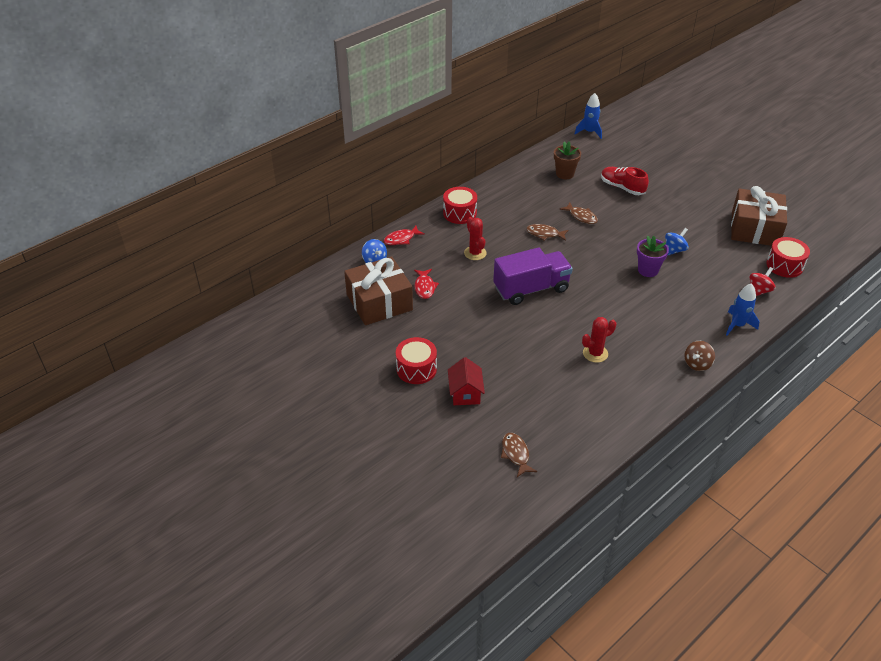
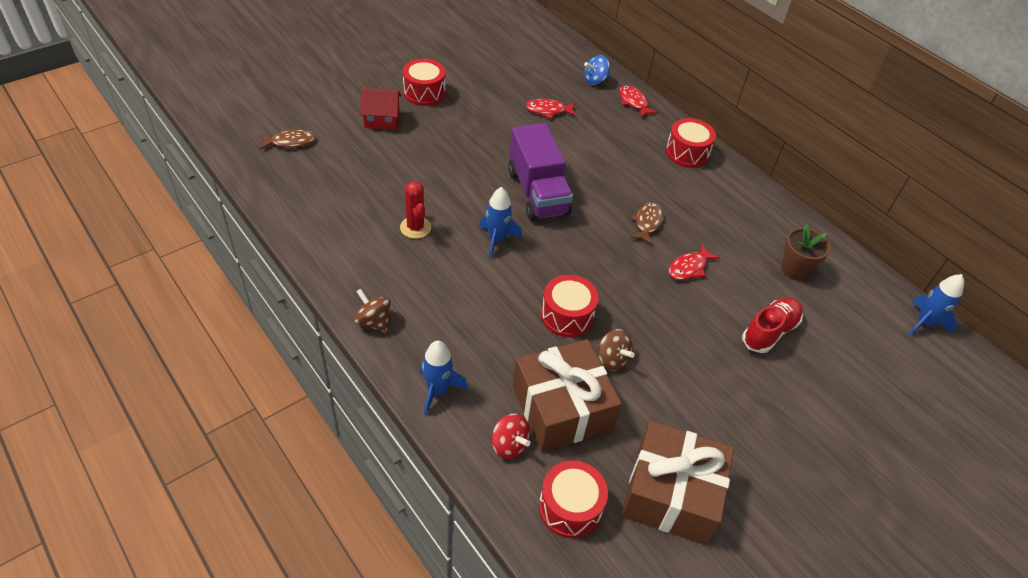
camera: 90 degrees right, 5 degrees up
brown gift [344,256,413,325] -> brown gift moved to [513,339,622,452]
red cactus [464,217,487,260] -> none
brown fish [559,202,598,224] -> red fish [669,244,720,280]
purple flower pot [637,236,669,277] -> red drum [541,275,599,337]
blue spinning top [665,228,689,256] -> brown spinning top [598,329,635,371]
none -> blue rocket [479,187,522,258]

